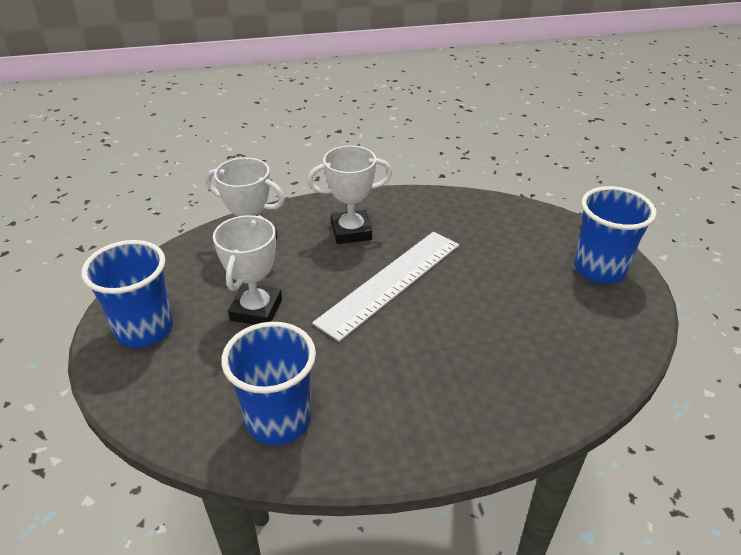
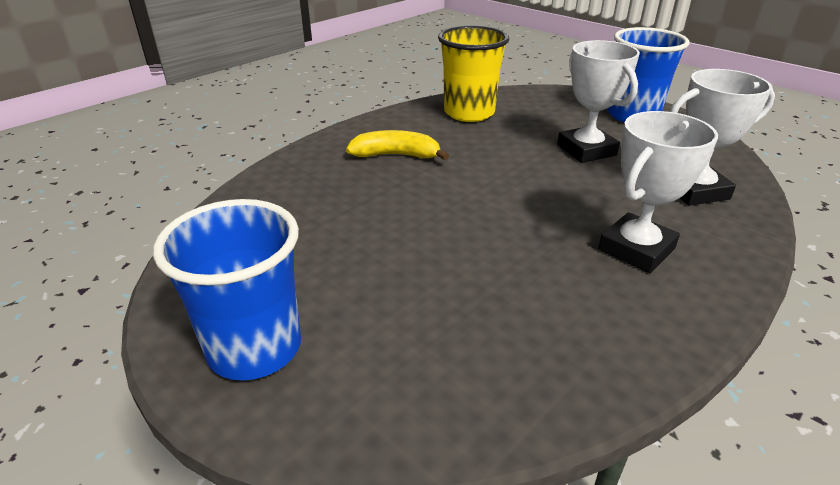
camera: 145 degrees right, 5 degrees down
blue cup [221,322,316,445] -> yellow cup [438,26,509,122]
white ruler [312,232,459,342] -> none
none -> yellow banana [346,130,449,160]

